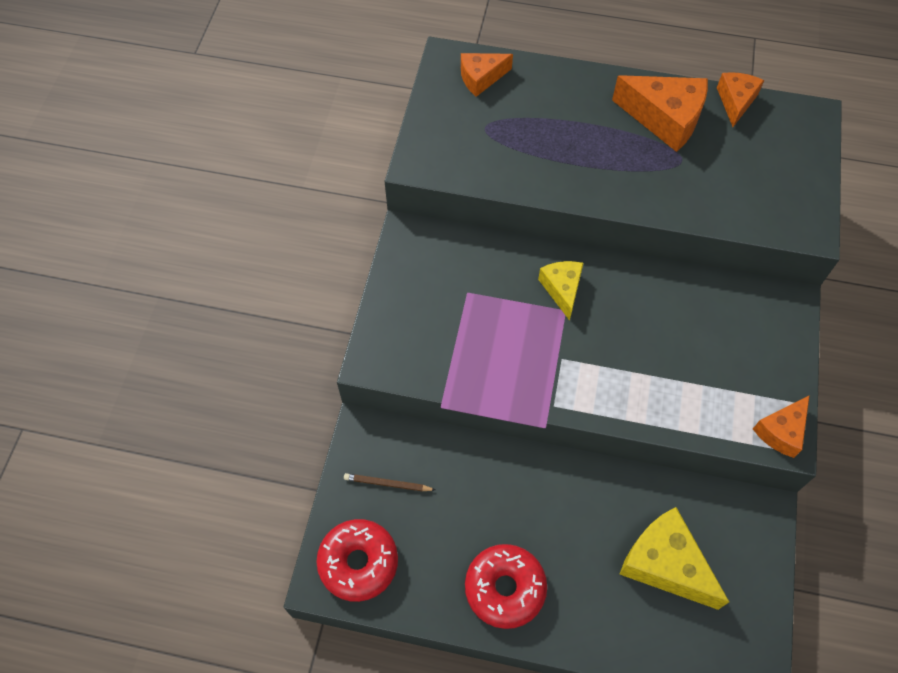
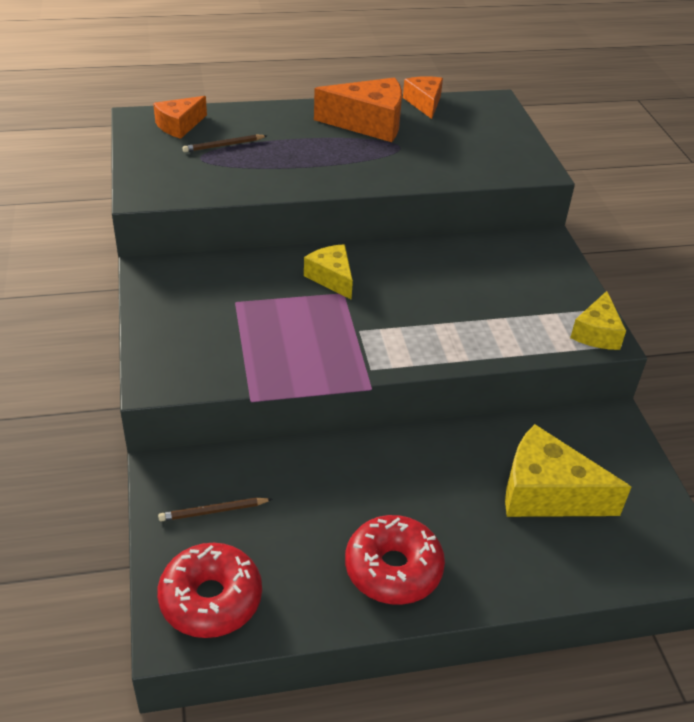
camera: 25 degrees left, 20 degrees down
orange cheese [753,395,810,458] -> yellow cheese [570,291,626,350]
none -> brown pencil [182,134,267,152]

